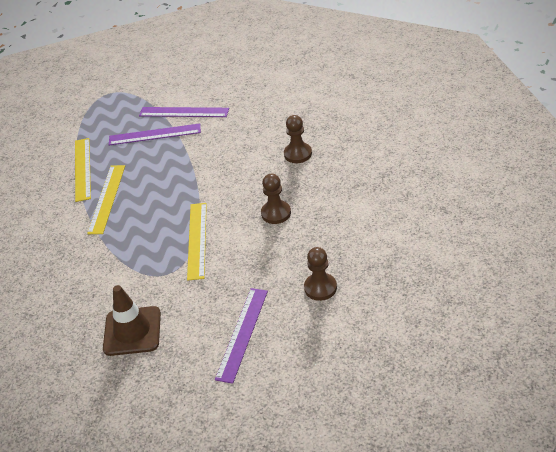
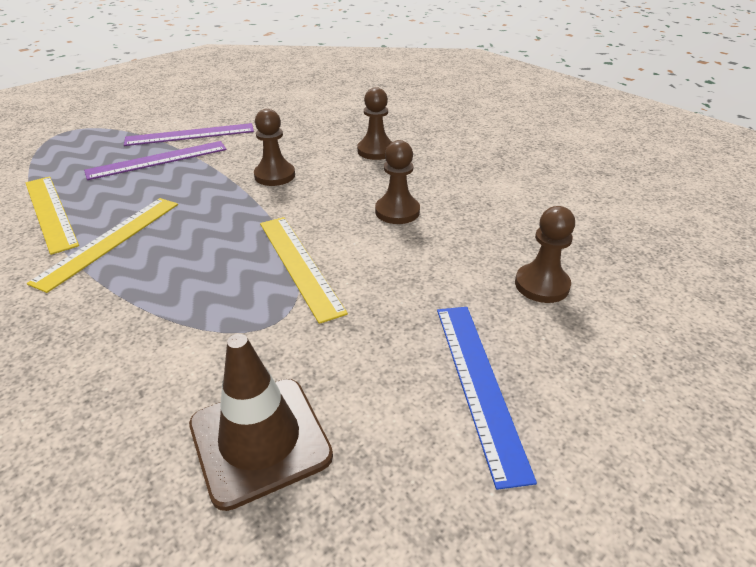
camera: 30 degrees left, 5 degrees down
yellow ruler [87,165,125,234] -> yellow ruler turned 45 degrees clockwise [27,198,178,293]
purple ruler [215,288,268,384] -> blue ruler [437,307,537,490]
none -> brown pawn [254,109,295,186]

